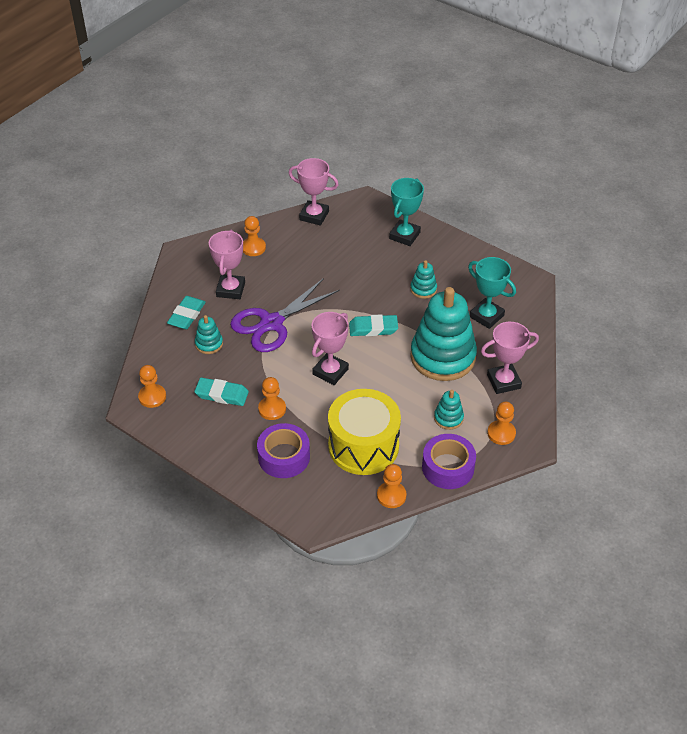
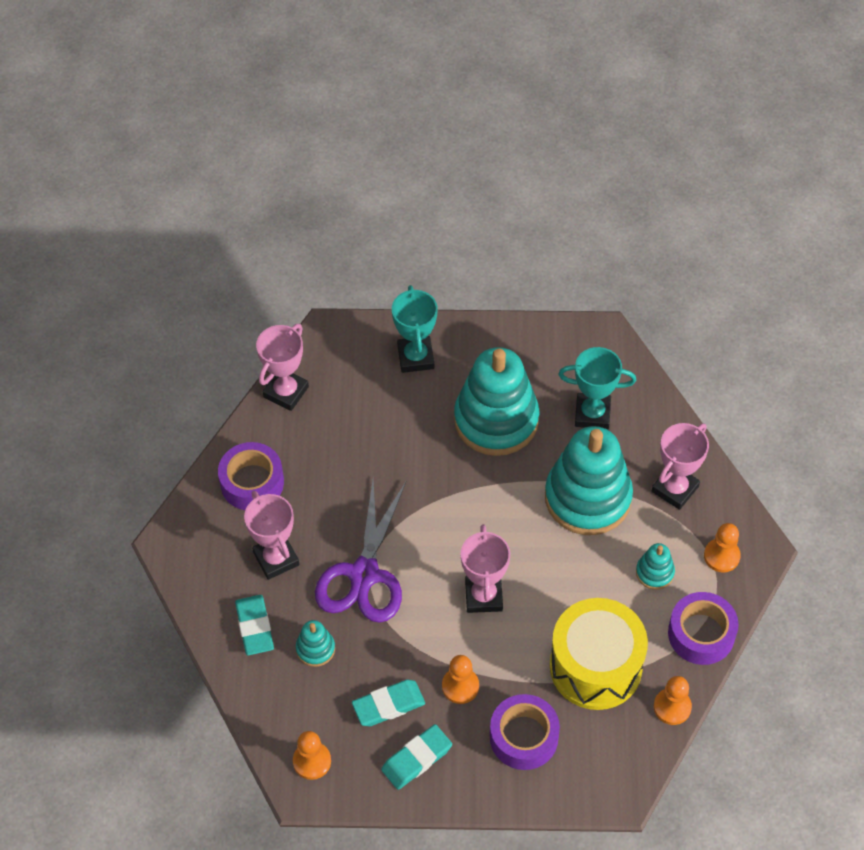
camera: 35 degrees left, 10 degrees up
orange pawn [243,216,266,256] -> purple tape [218,442,284,510]
pink trophy [288,158,339,226] -> pink trophy turned 45 degrees counterclockwise [256,324,309,411]
turquoise eraser [349,314,398,336] -> turquoise eraser moved to [381,724,452,790]
turquoise stacking toy [410,260,437,299] -> turquoise stacking toy [454,347,540,456], size x2.32

